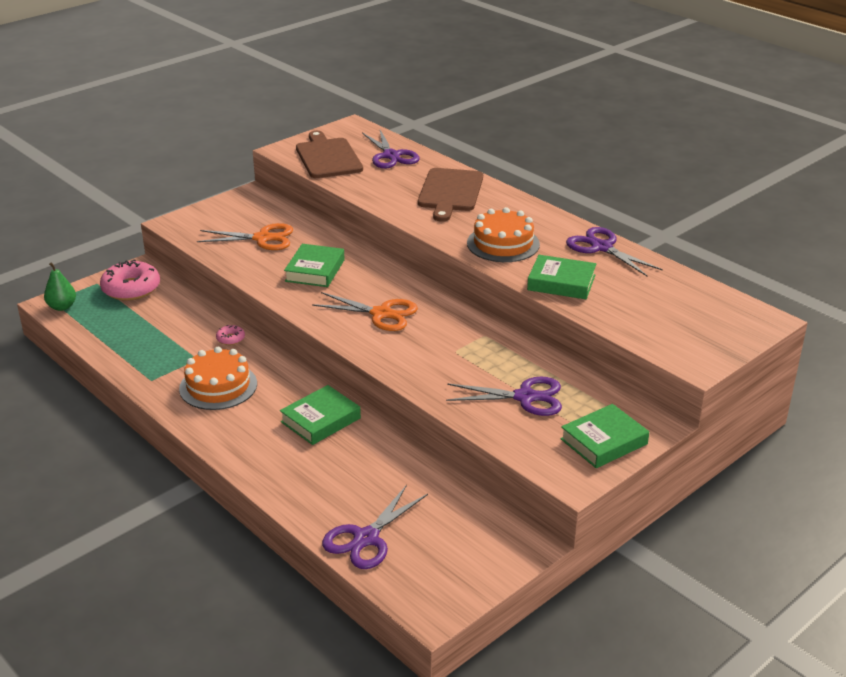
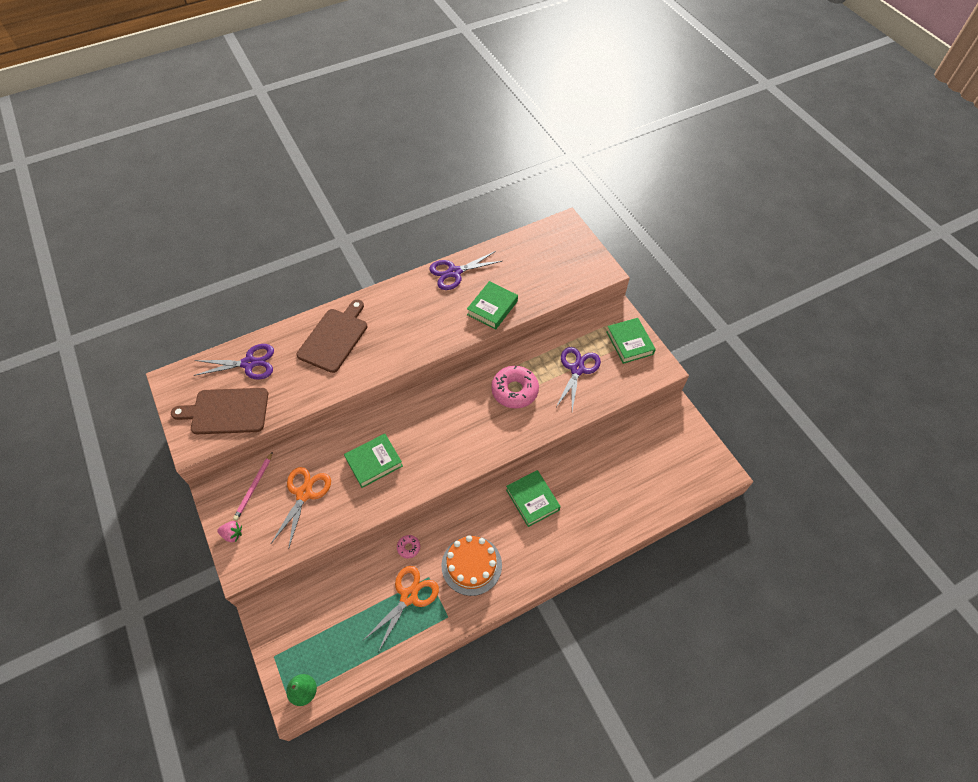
camera: 75 degrees left, 25 degrees up
pink donut [100,259,160,301] -> pink donut moved to [491,366,539,408]
green book [284,244,345,287] -> green book turned 60 degrees counterclockwise [344,434,403,488]
orange scissors [312,292,418,331] -> orange scissors moved to [364,566,439,652]
purple scissors [322,485,428,569] -> none
brown cutting board [418,168,483,222] -> brown cutting board turned 90 degrees counterclockwise [297,299,367,373]
orange cake [467,207,540,262] -> none
none -> pink strawberry [217,521,242,542]
none -> pink pencil [233,452,273,520]

